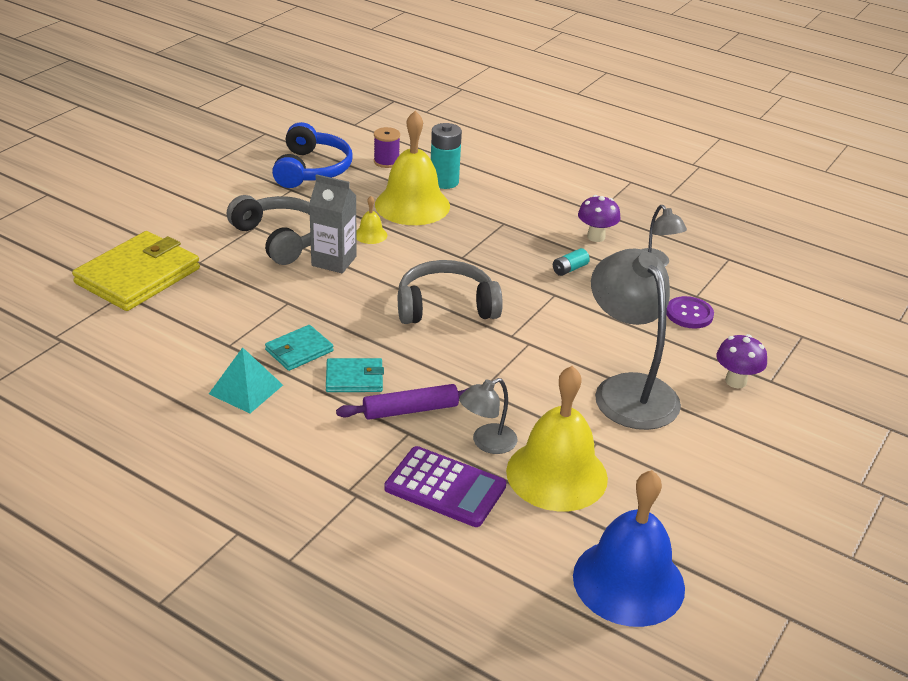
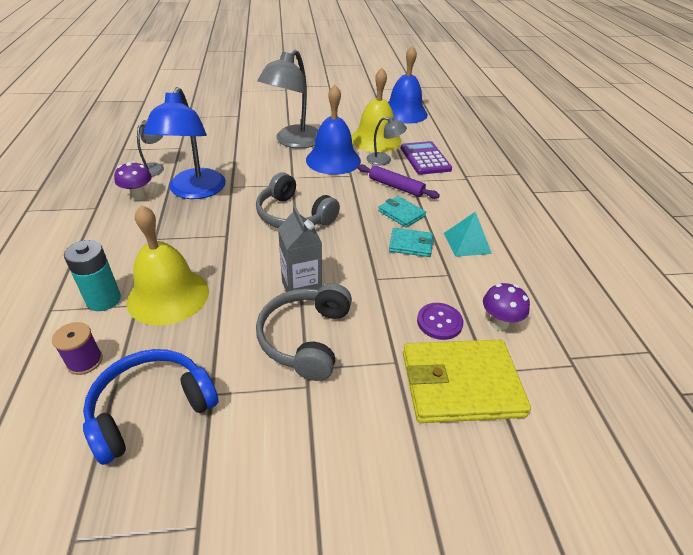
camera: 130 degrees left, 5 degrees up
yellow bell [356,196,387,244] -> none
turquoise battery [553,248,590,276] -> blue lamp [144,87,226,199]
purple button [666,296,714,329] -> purple button moved to [417,303,463,340]
purple mushroom [716,334,767,388] -> purple mushroom moved to [483,283,530,331]
none -> blue bell [306,85,361,175]

